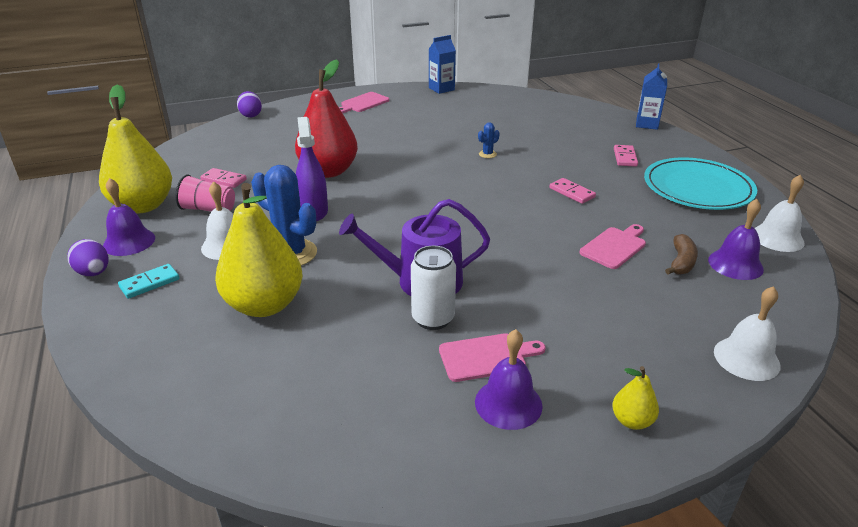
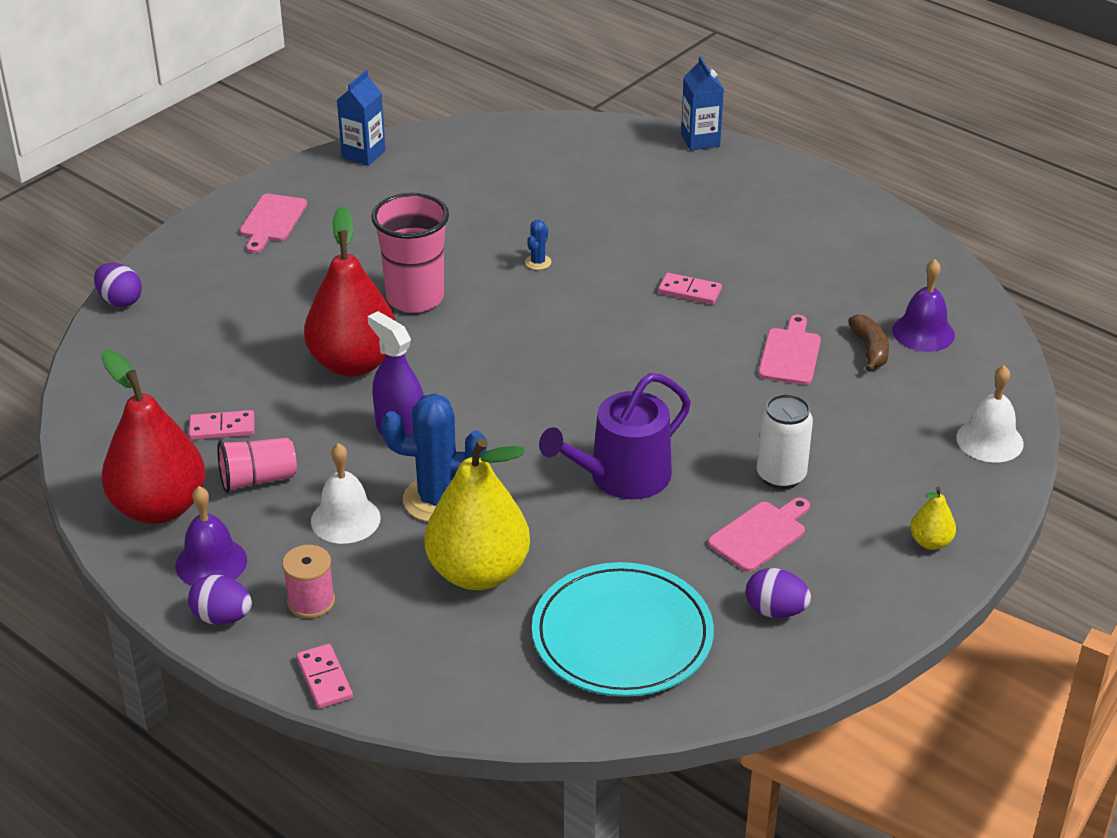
camera: 30 degrees left, 5 degrees up
yellow pear [99,84,172,214] -> red pear [102,349,205,524]
turquoise domino [118,264,180,299] -> pink spool [282,545,335,618]
white can [411,246,456,330] -> white can moved to [757,394,813,489]
purple bell [475,329,543,430] -> none
pink domino [614,145,638,167] -> pink domino moved to [296,644,353,709]
turquoise plate [644,157,757,210] -> turquoise plate moved to [532,562,714,697]
white bell [755,175,805,252] -> none
none -> pink cup [371,193,449,313]
none -> purple egg [746,568,811,618]

